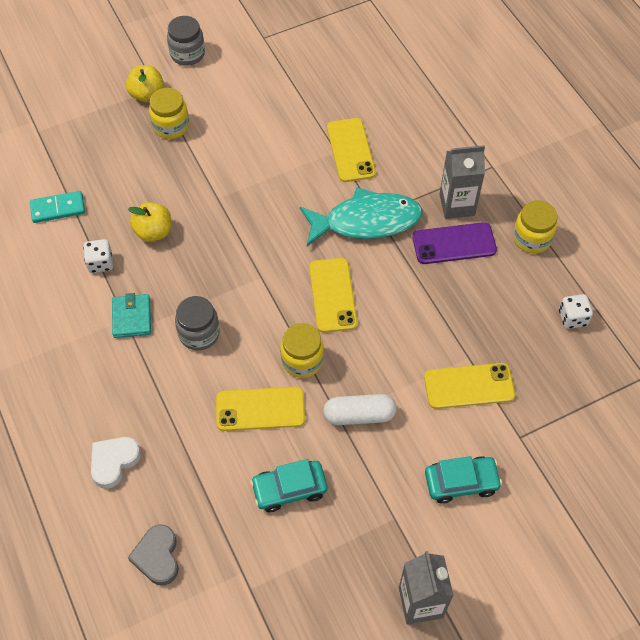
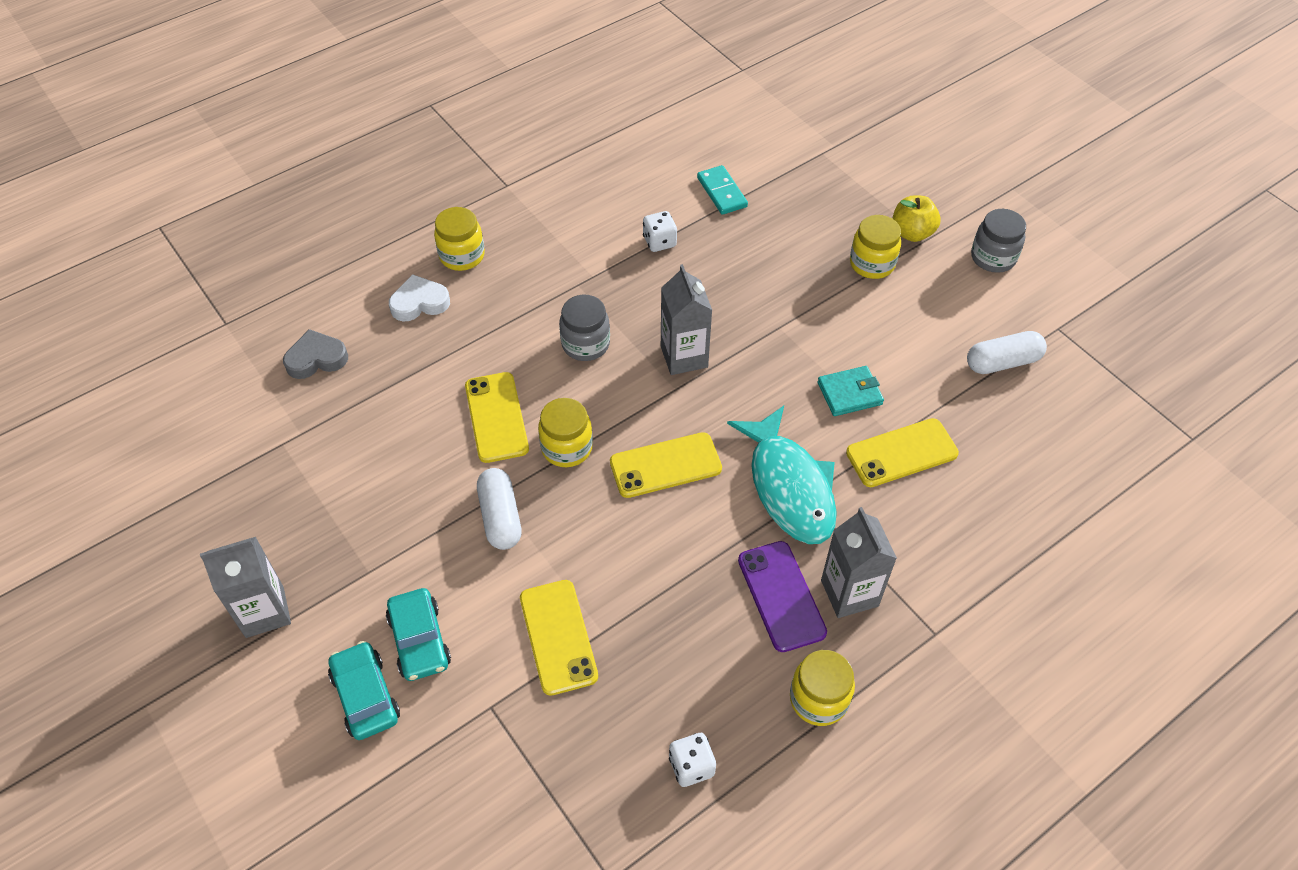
camera: 80 degrees right, 5 degrees down
white heart [91,437,141,489] -> white heart turned 45 degrees counterclockwise [389,274,450,321]
turquoise wallet [112,293,151,338] -> turquoise wallet moved to [818,366,884,416]
yellow apple [128,202,171,242] -> none
turquoise car [250,459,327,512] -> turquoise car moved to [328,641,400,740]
none -> yellow jar [434,207,485,271]
none -> grey carton [661,264,712,375]
none -> white capsule [967,331,1047,374]

